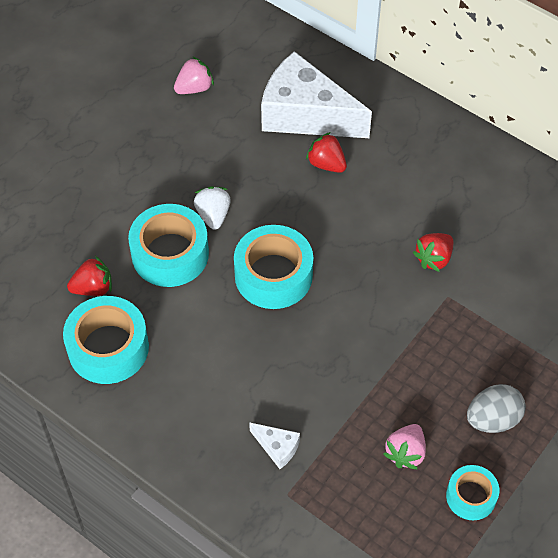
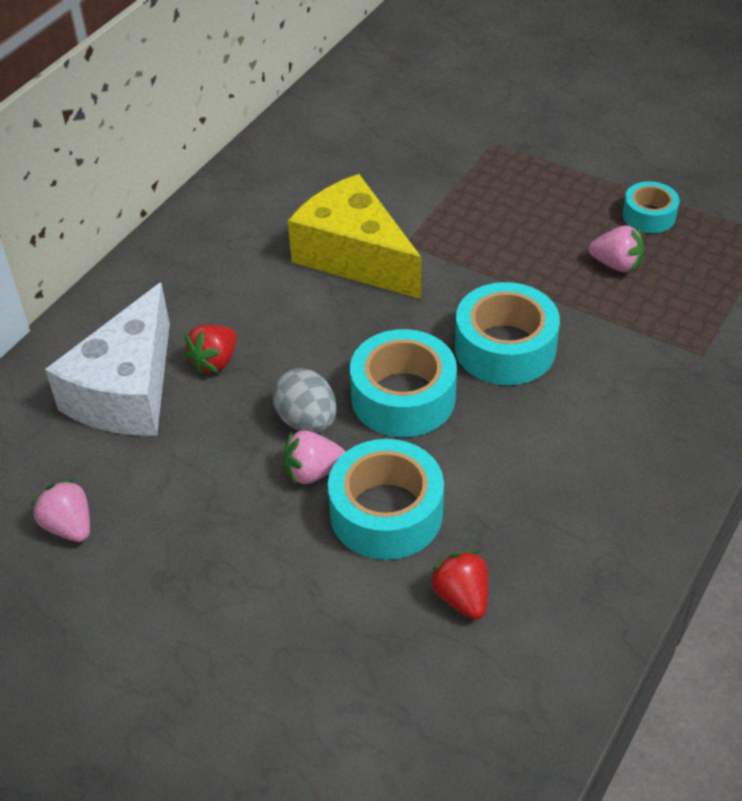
camera: 95 degrees left, 10 degrees down
turquoise tape [63,296,149,384] -> turquoise tape moved to [455,282,560,385]
white strawberry [194,186,231,230] -> pink strawberry [284,430,345,485]
white cheese [249,422,300,469] -> none
red strawberry [413,233,453,272] -> yellow cheese [288,174,421,299]
grey egg [467,384,526,433] -> grey egg moved to [273,368,337,433]

